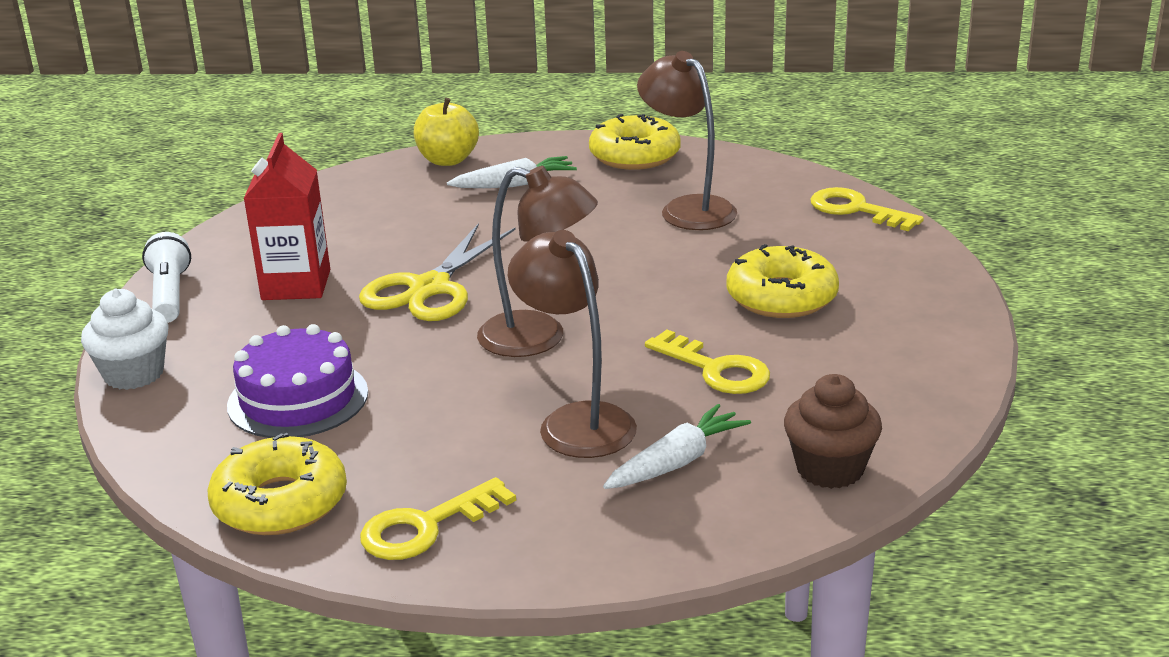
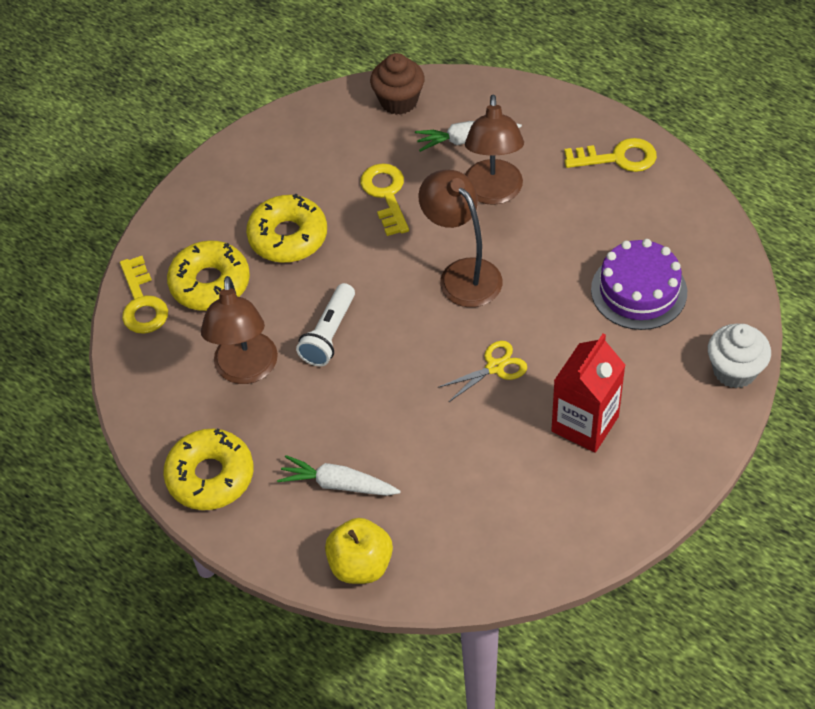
camera: 145 degrees left, 25 degrees up
white flashlight [142,232,191,323] -> white flashlight moved to [296,283,355,366]
yellow donut [208,433,347,535] -> yellow donut moved to [167,240,250,311]
yellow scissors [359,223,516,321] -> yellow scissors [439,341,527,402], size x0.55

